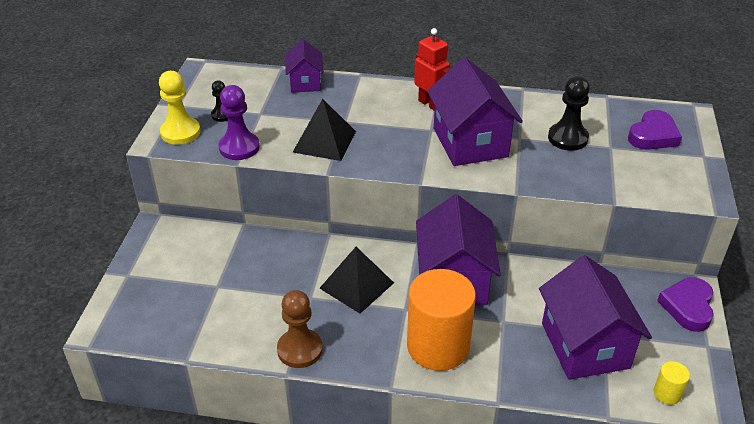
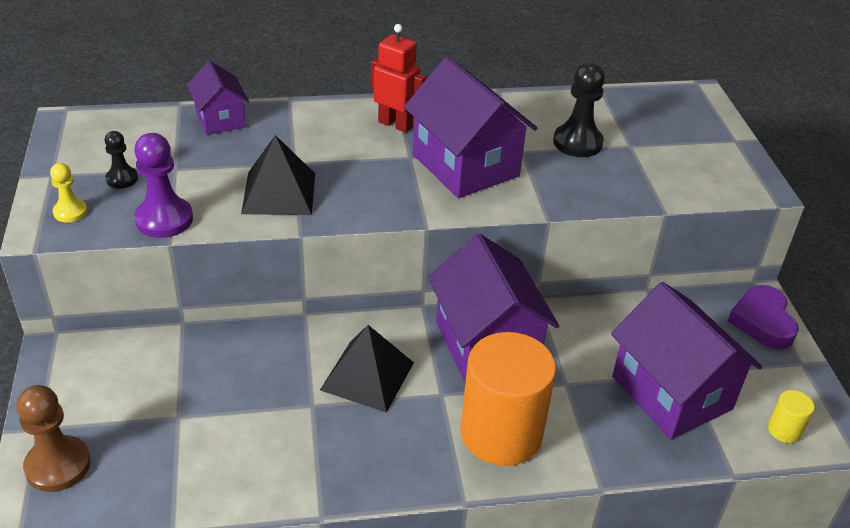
camera: 20 degrees left, 0 degrees up
yellow pawn [159,71,200,145] -> yellow pawn [50,163,87,222], size x0.58
brown pawn [277,290,323,368] -> brown pawn moved to [16,385,91,492]
purple heart [628,110,682,150] -> none

